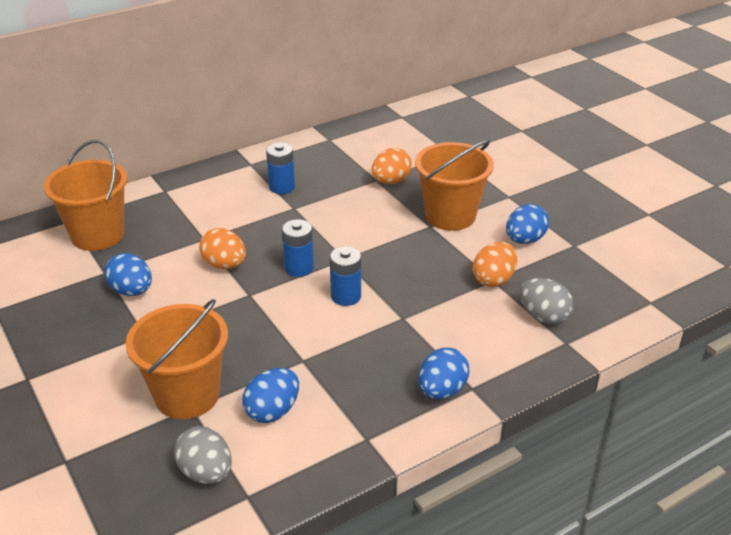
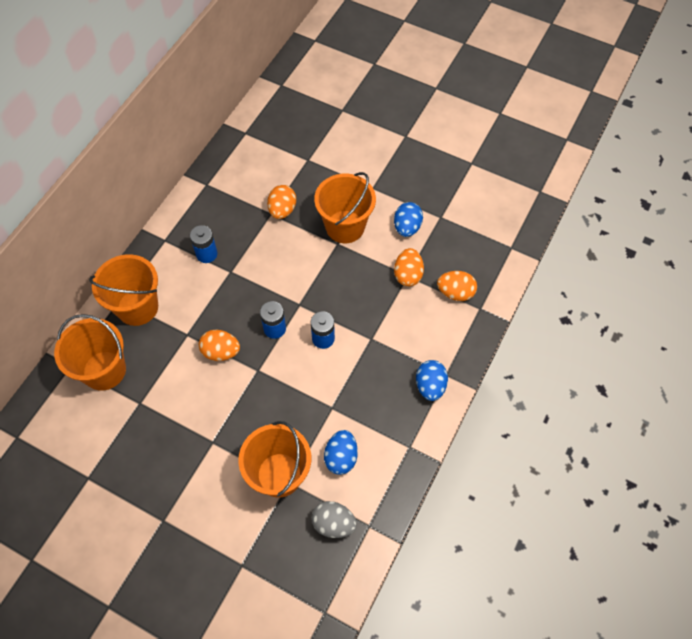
camera: 30 degrees left, 25 degrees up
blue egg [104,253,152,296] -> none
grey egg [519,278,574,324] -> orange egg [437,271,477,301]
none -> orange bucket [89,254,158,326]

